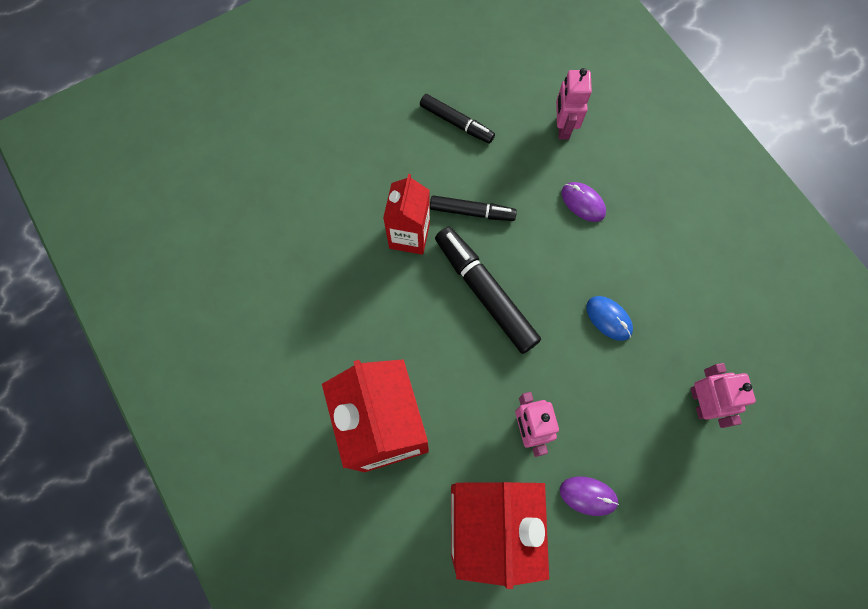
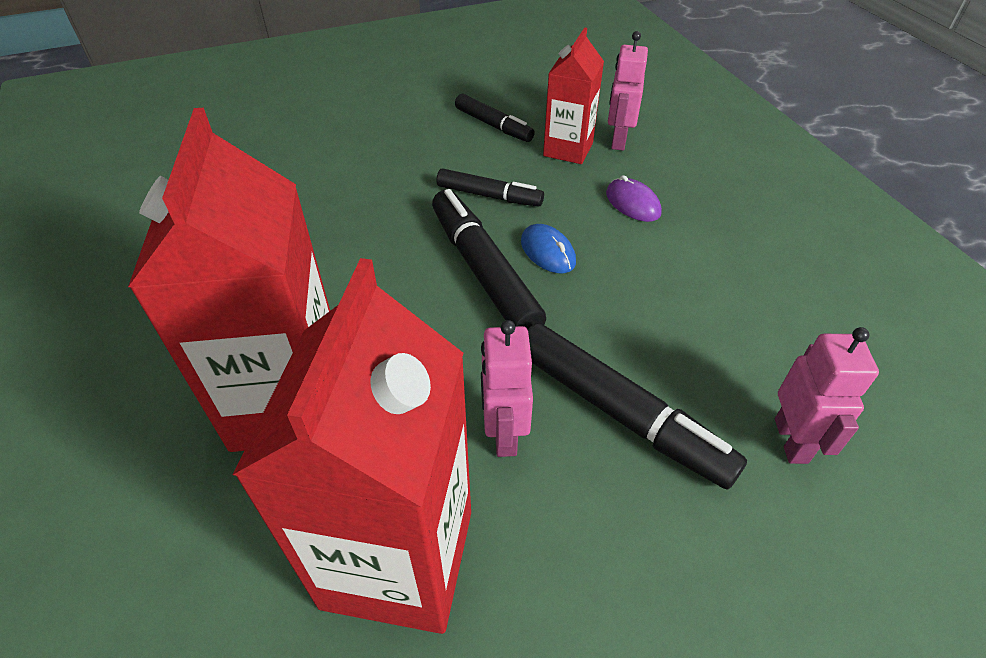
camera: 10 degrees right, 25 degrees down
red carton [383,174,430,255] -> red carton moved to [543,27,604,164]
purple mouse [560,476,619,516] -> none
blue mouse [586,296,633,341] -> blue mouse moved to [521,224,576,273]
none -> black marker [528,323,747,490]

